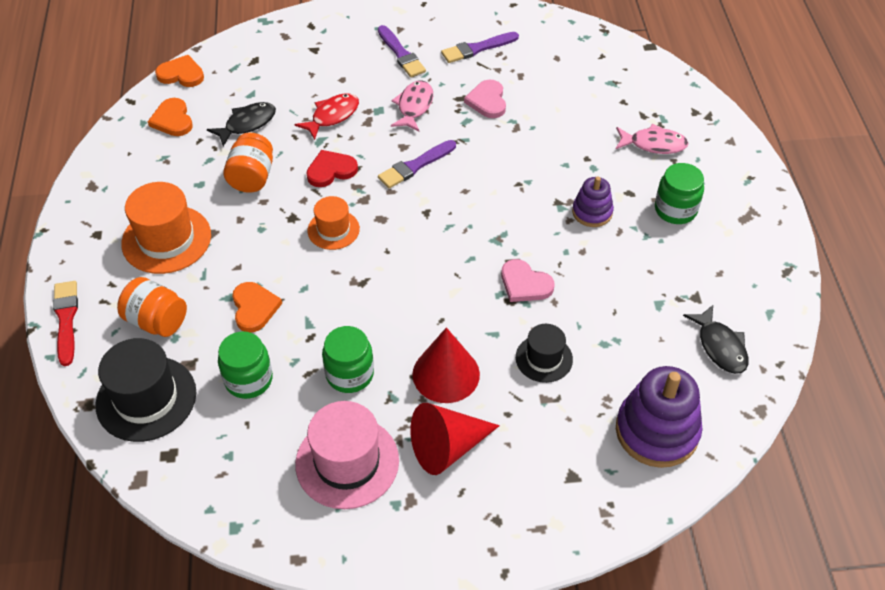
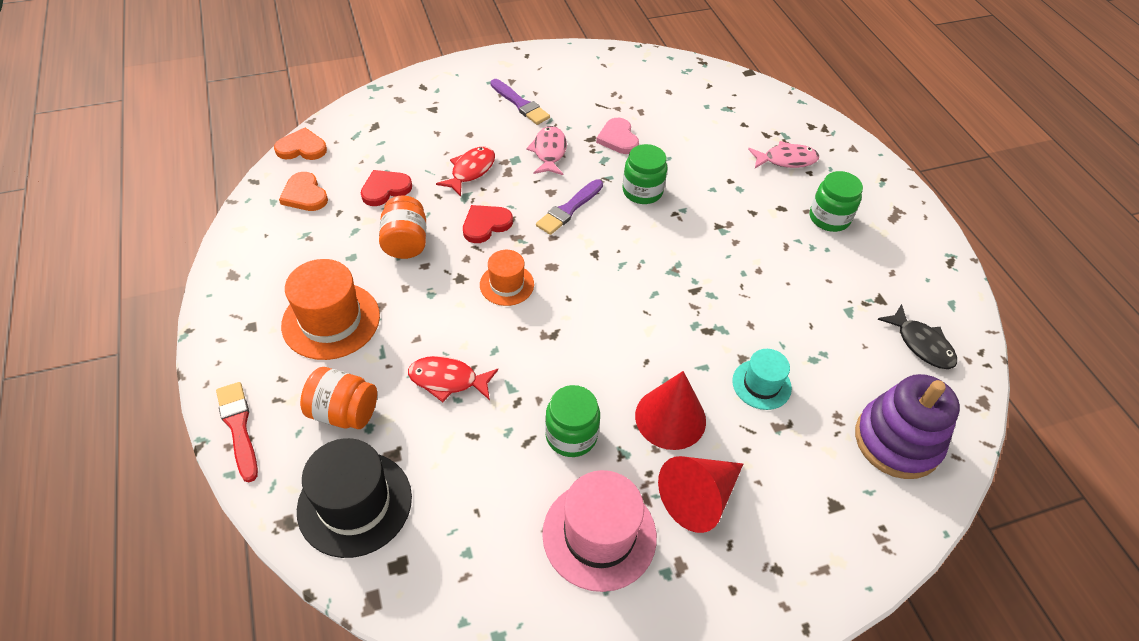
camera: 15 degrees left, 0 degrees up
black fish [207,102,276,146] -> red heart [361,170,412,206]
green jar [218,331,273,399] -> green jar moved to [622,144,668,204]
orange heart [232,282,282,332] -> red fish [408,356,498,402]
purple brush [441,32,519,63] -> none
pink heart [501,259,554,302] -> none
black hat [516,324,573,383] -> turquoise hat [732,349,792,410]
purple stacking toy [572,176,614,227] -> none

